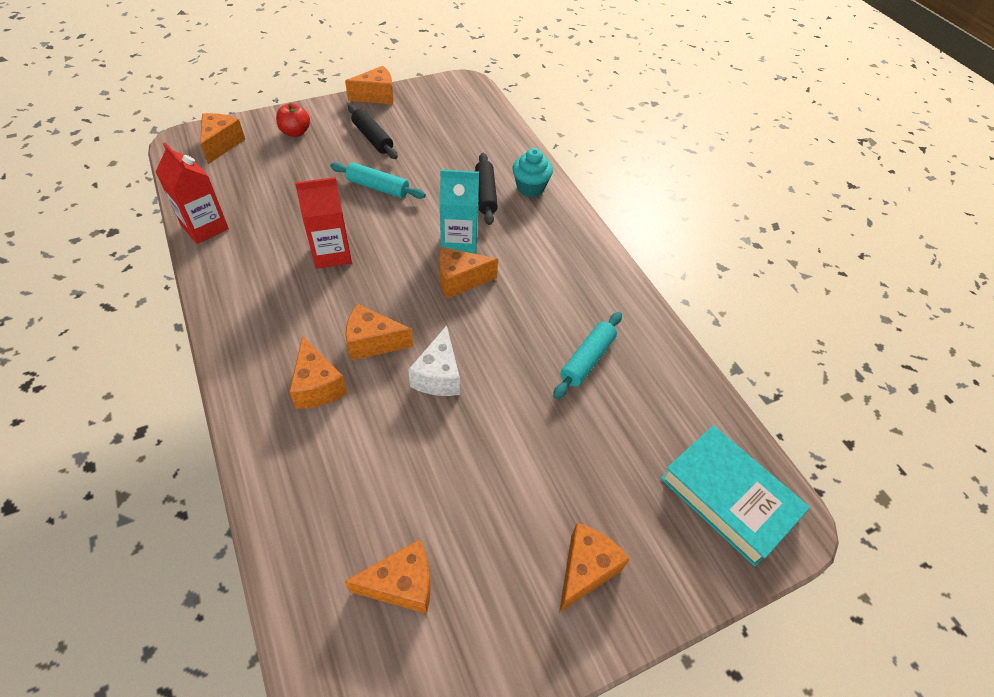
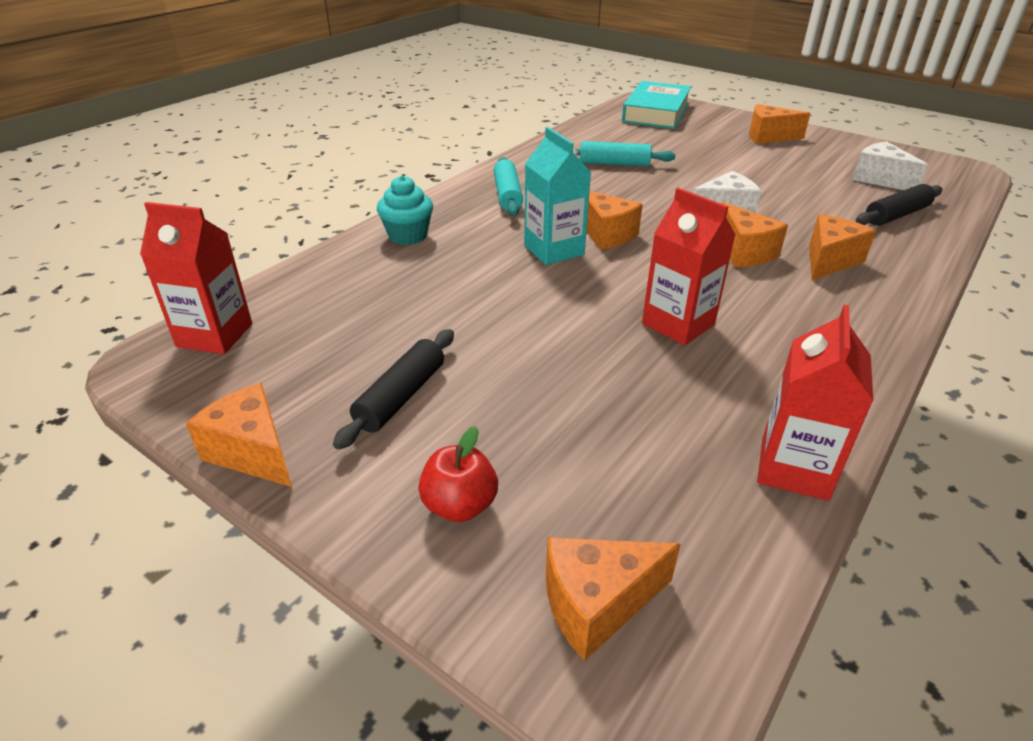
camera: 115 degrees left, 15 degrees down
turquoise rolling pin [330,162,426,199] -> turquoise rolling pin moved to [494,157,523,216]
orange cheese [344,539,431,614] -> white cheese [852,141,928,190]
black rolling pin [475,153,498,225] -> black rolling pin moved to [856,184,943,226]
none -> red carton [140,202,252,354]

